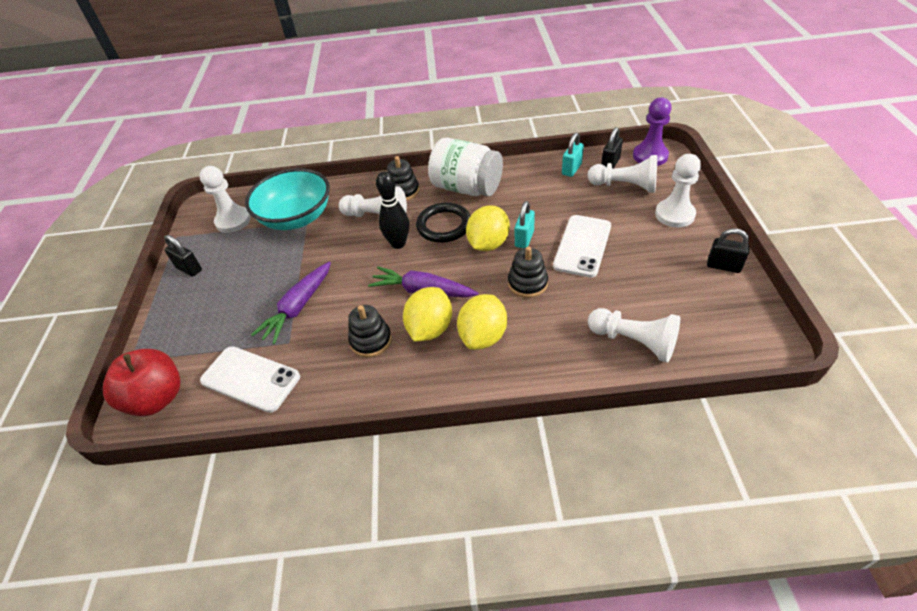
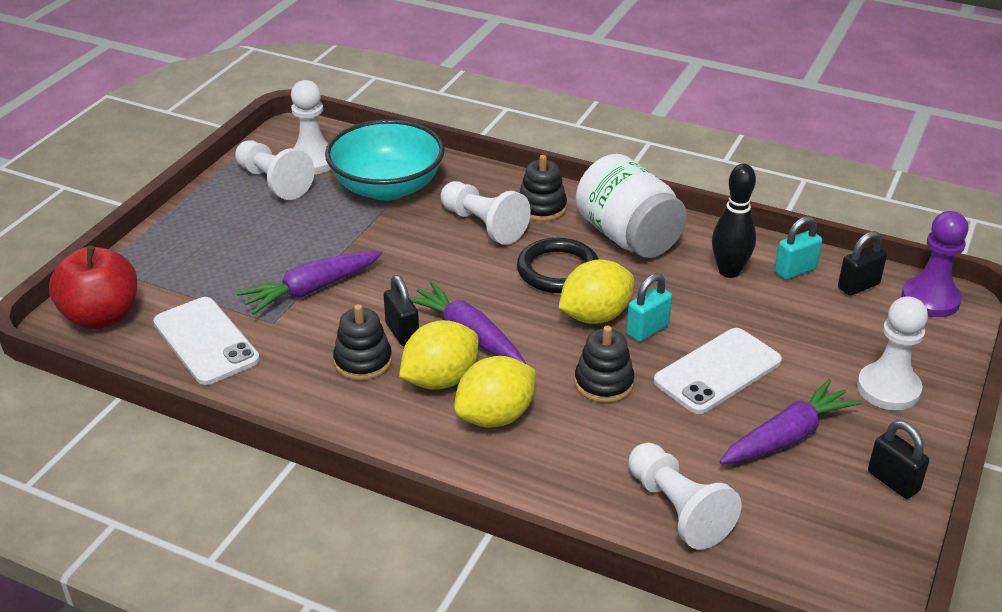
camera: 25 degrees right, 10 degrees down
black padlock [164,235,202,277] -> black padlock moved to [384,275,419,346]
black bowling pin [376,171,409,249] -> black bowling pin moved to [712,164,756,278]
white pawn [588,155,657,193] -> white pawn moved to [235,140,314,200]
none -> purple carrot [719,379,862,464]

